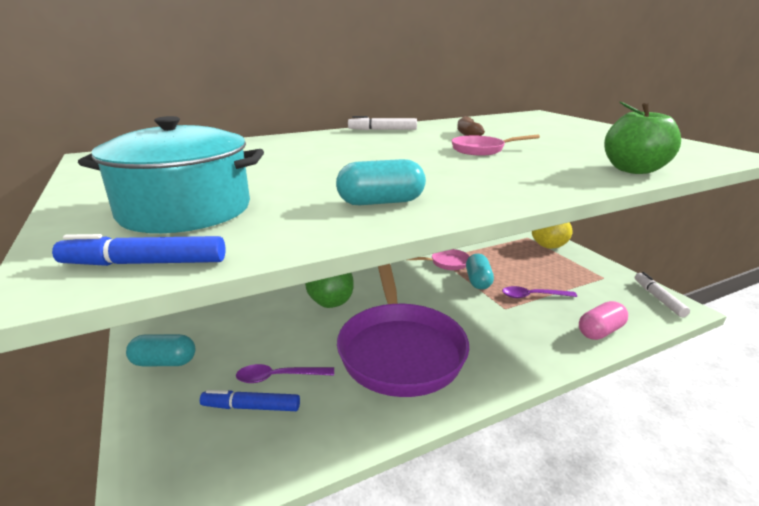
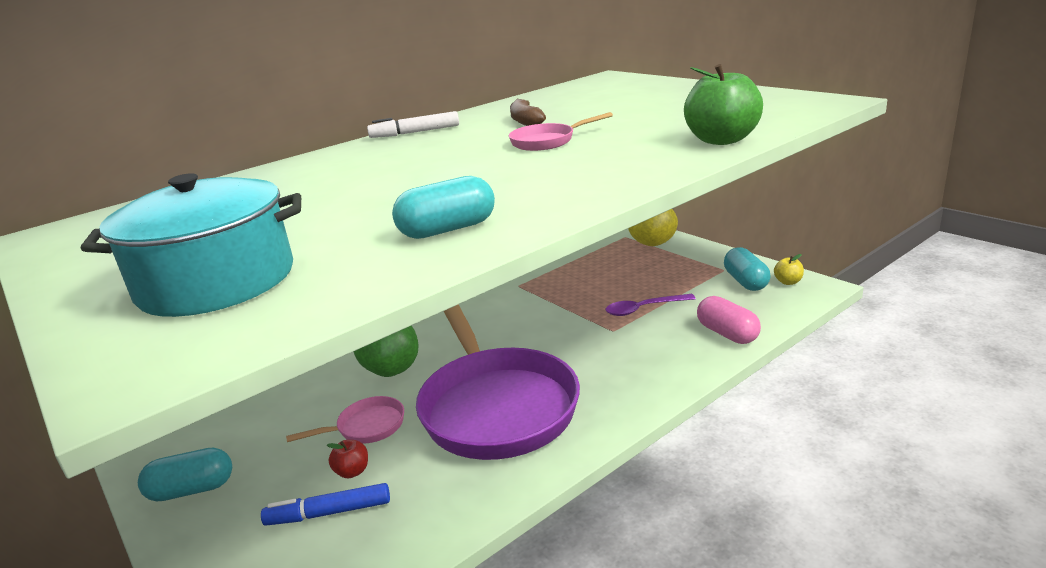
camera: 10 degrees left, 0 degrees up
blue marker [52,234,226,266] -> none
purple spoon [236,364,334,383] -> red apple [327,440,368,478]
pink pan [408,249,470,270] -> pink pan moved to [286,396,404,444]
turquoise capsule [466,254,494,290] -> turquoise capsule moved to [724,247,770,291]
pink capsule [579,301,628,340] -> pink capsule turned 75 degrees counterclockwise [697,296,761,344]
white marker [635,272,690,317] -> yellow apple [774,254,804,285]

